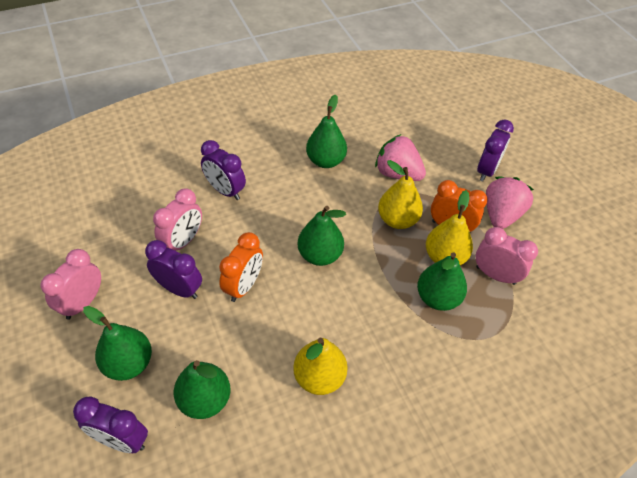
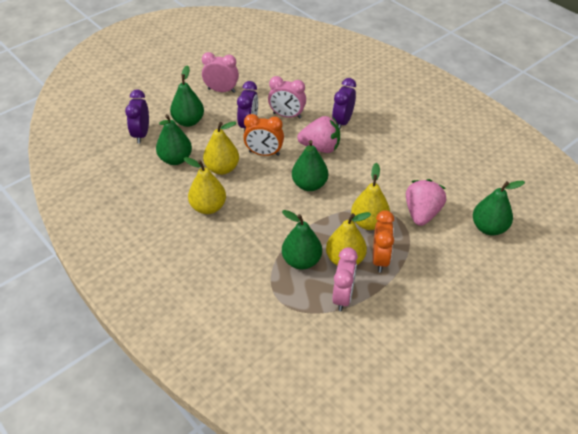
camera: 75 degrees right, 5 degrees down
green pear [306,95,347,168] -> green pear moved to [473,181,525,235]
purple clock [477,119,514,182] -> none
pink strawberry [486,177,534,229] -> pink strawberry moved to [297,116,340,153]
none -> yellow pear [203,122,239,175]

